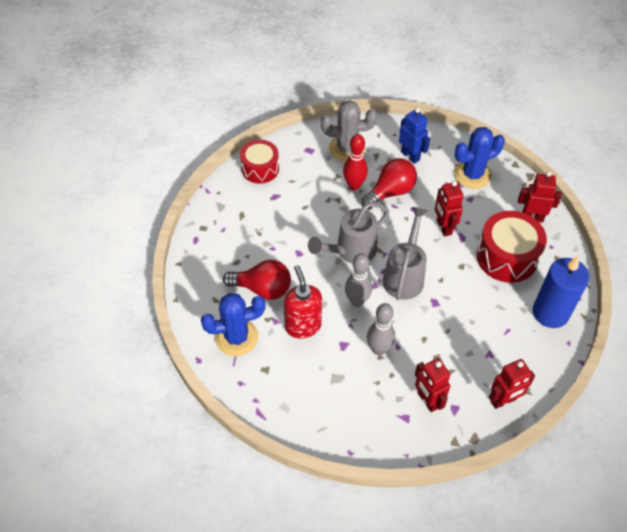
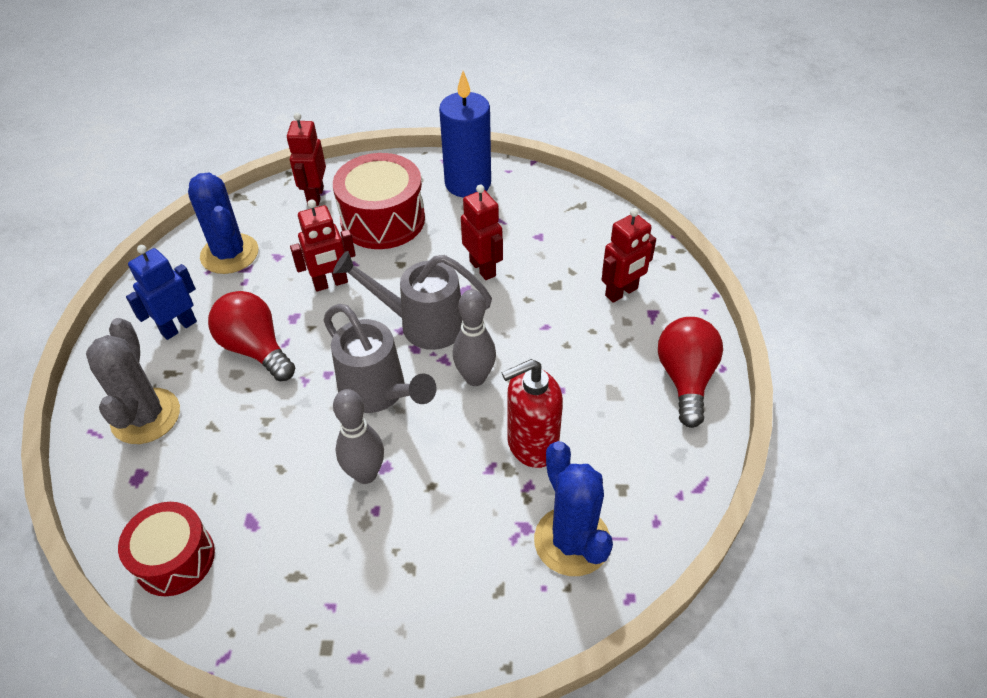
camera: 95 degrees left, 5 degrees down
red light bulb [223,260,291,300] -> red light bulb moved to [658,317,723,428]
red bowling pin [343,134,368,190] -> none
grey bowling pin [367,303,395,355] -> grey bowling pin moved to [333,389,384,484]
red robot [489,359,535,409] -> red robot moved to [461,185,503,280]

